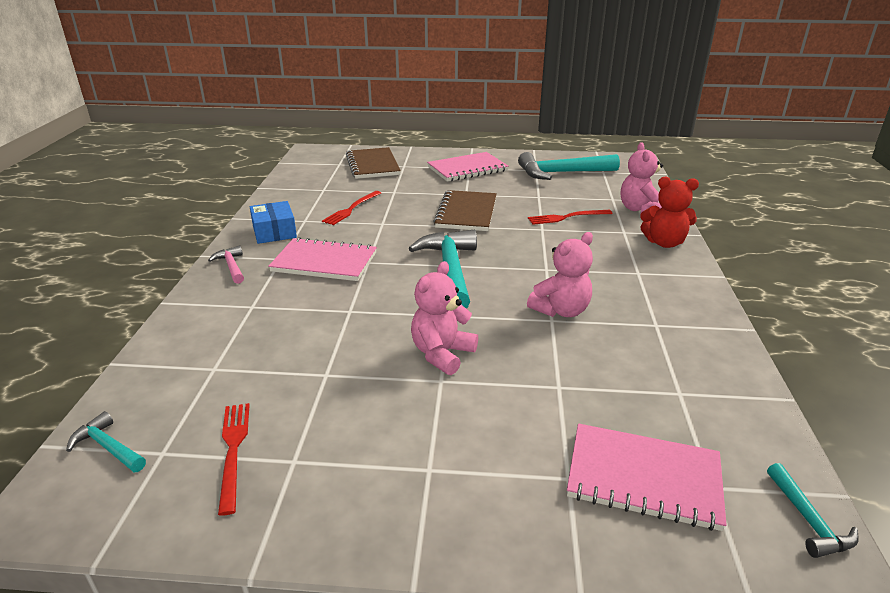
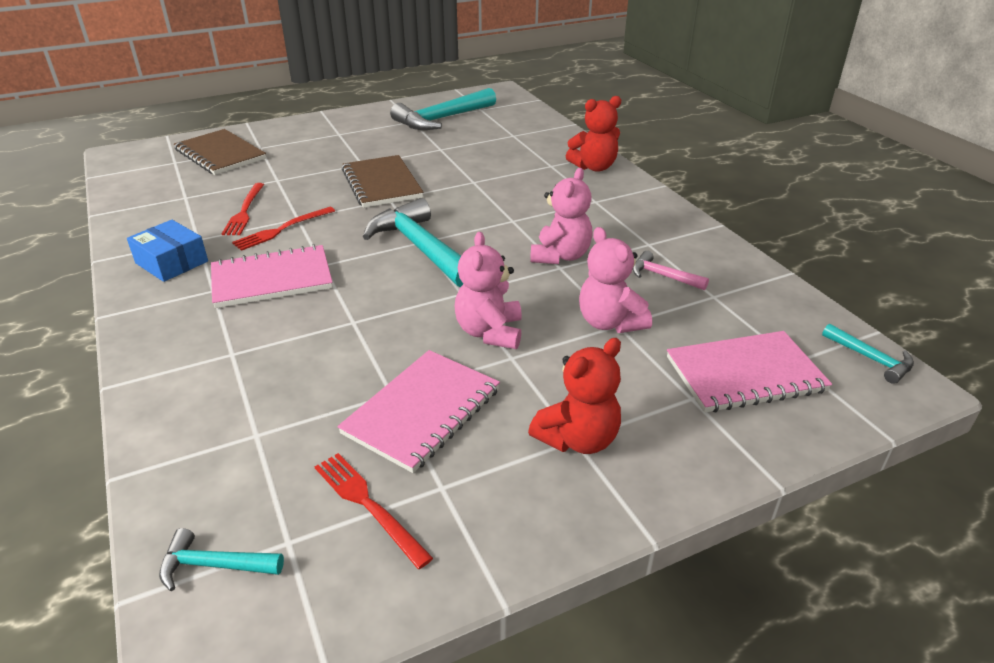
camera: 30 degrees left, 5 degrees up
pink hammer [208,245,244,284] -> pink hammer moved to [632,251,709,290]
pink notebook [427,152,509,182] -> pink notebook moved to [337,350,500,473]
red fork [528,210,612,225] -> red fork moved to [232,207,335,251]
pink teddy bear [621,142,663,215] -> pink teddy bear moved to [579,227,652,333]
none -> red teddy bear [528,338,621,454]

